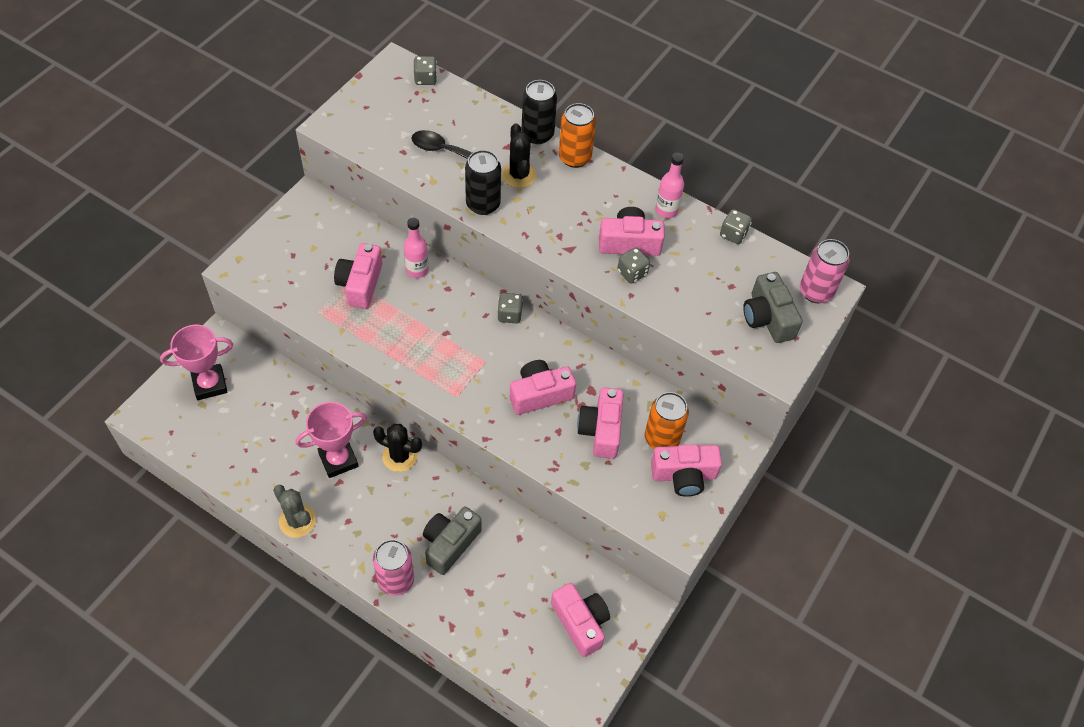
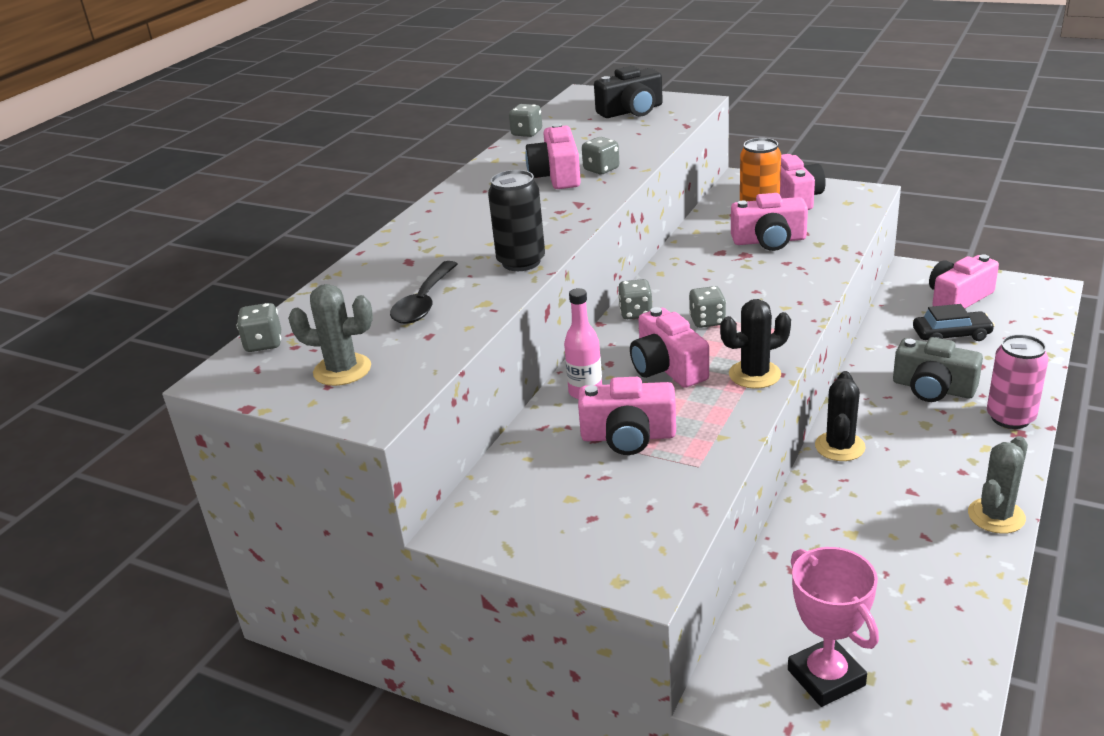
camera: 90 degrees left, 25 degrees down
pink trophy [295,402,367,478] -> none
black cactus [502,123,537,188] -> black cactus moved to [720,299,791,389]
pink camera [510,360,576,415] -> pink camera moved to [630,307,709,388]
black can [522,80,557,144] -> none
orange can [559,103,596,168] -> none
pink bottle [655,153,684,218] -> none
grey camera [743,272,803,343] -> black camera [594,66,663,118]
pink can [800,239,849,303] -> none
none -> grey cactus [288,284,373,386]
none -> grey dice [689,286,726,328]
none -> black car [913,304,995,341]

